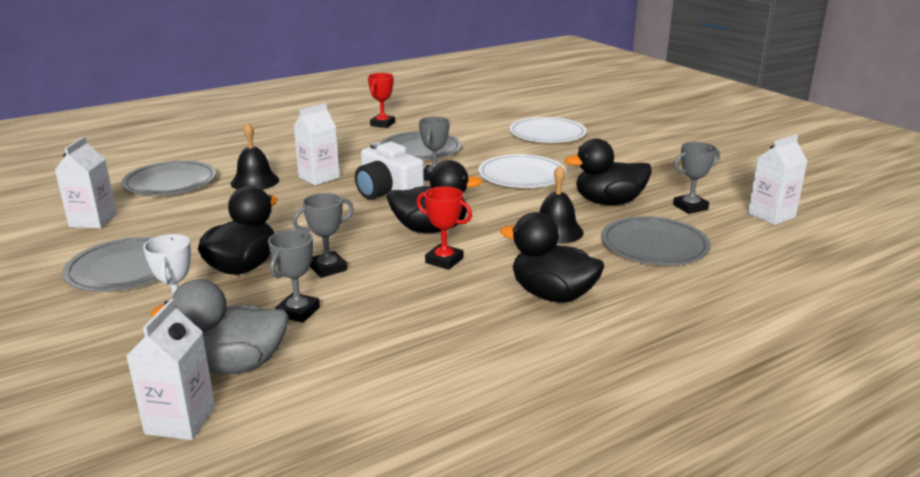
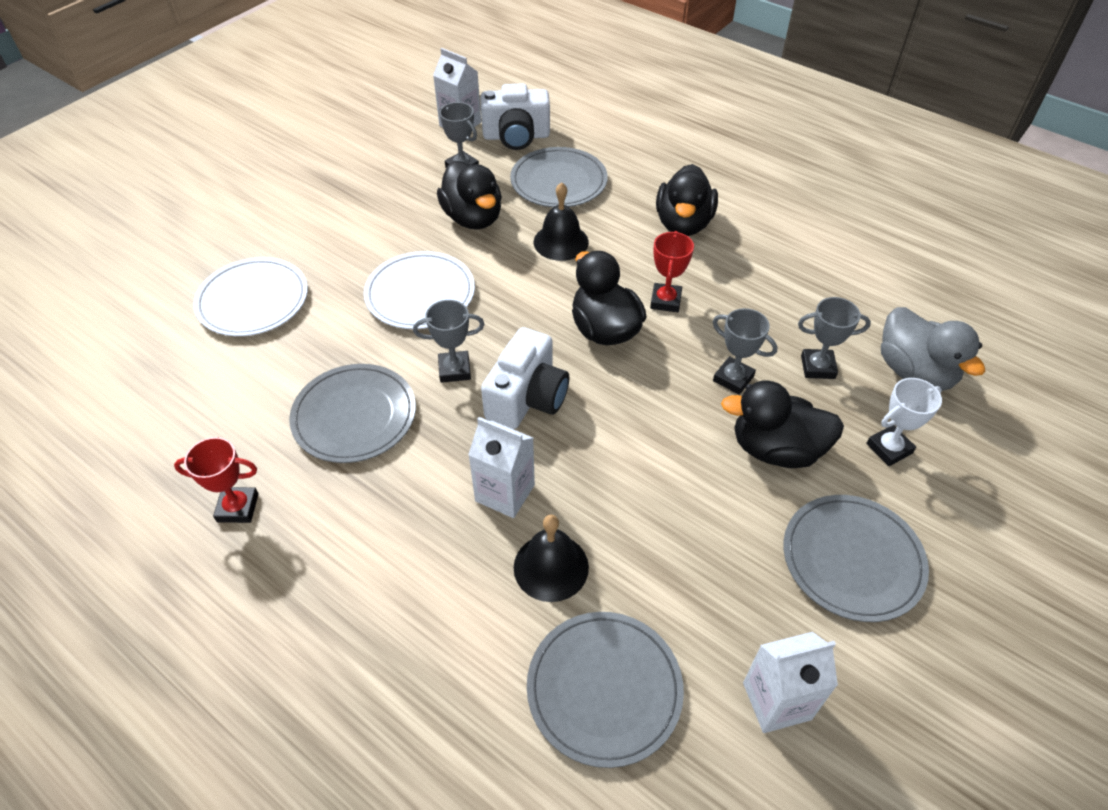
camera: 110 degrees left, 25 degrees up
white carton [126,299,215,440] -> none
none -> white camera [481,84,550,150]

